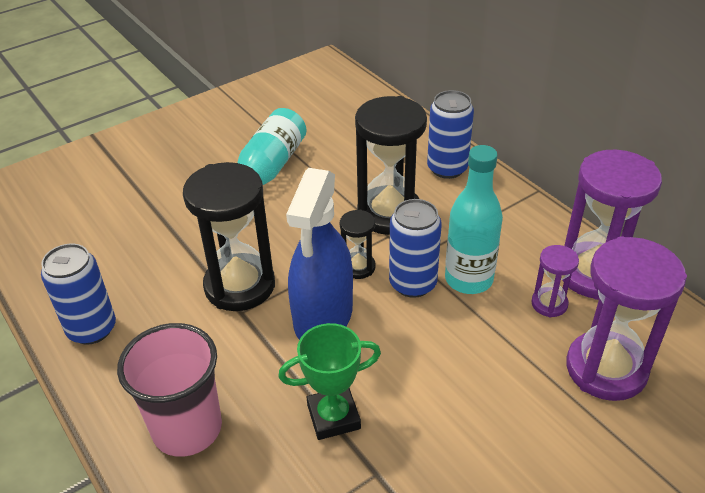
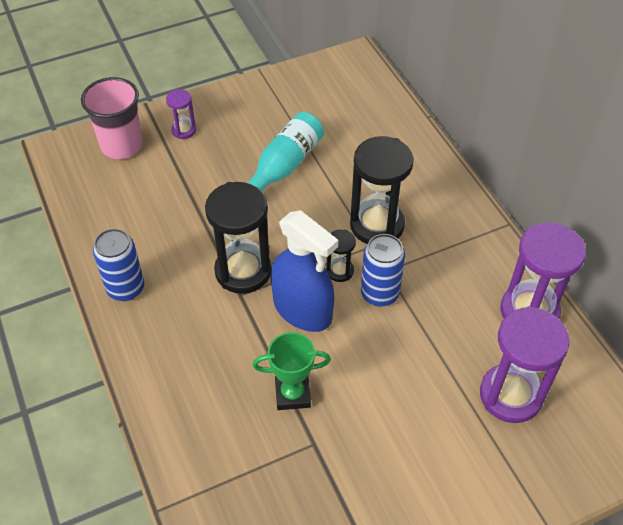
camera: 10 degrees right, 10 degrees up
pink cup [117,323,222,457] -> pink cup moved to [81,77,143,159]
blue spray bottle [286,168,353,340] -> blue spray bottle turned 75 degrees counterclockwise [271,210,338,332]
blue can [427,90,474,179] -> none
turquoise bottle [445,145,503,294] -> none
purple hourglass [531,245,579,317] -> purple hourglass moved to [166,89,196,139]

